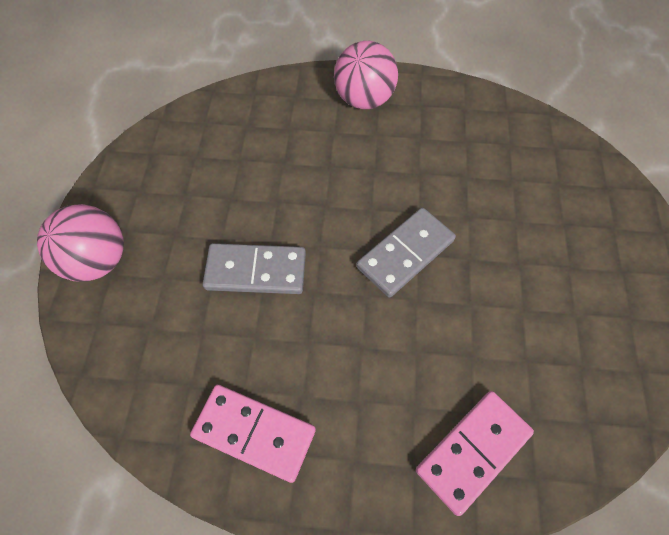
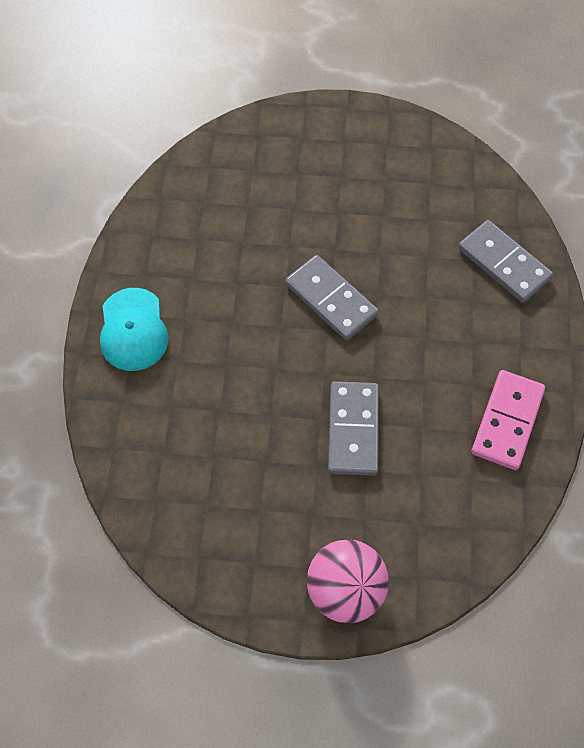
camera: 90 degrees left, 0 degrees up
pink ball [334,41,398,109] -> turquoise cap [100,288,168,371]
pink domino [416,391,534,516] -> grey domino [458,220,553,303]

